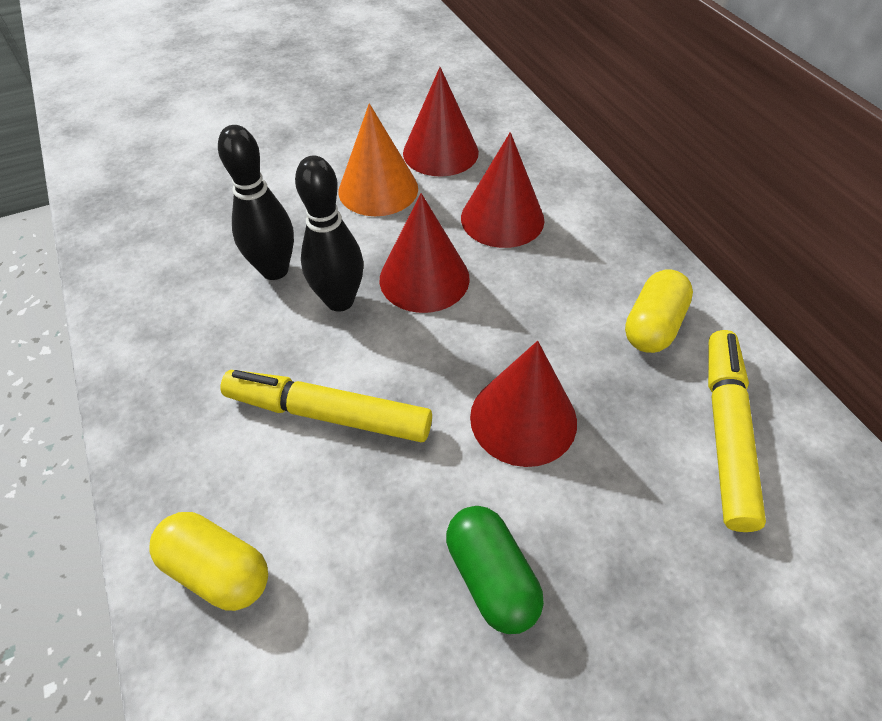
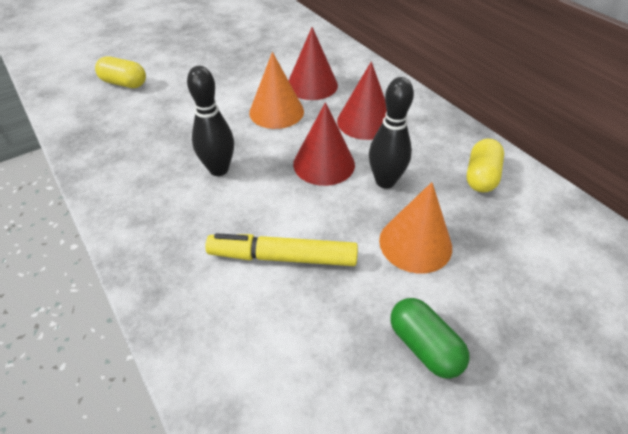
camera: 10 degrees left, 5 degrees down
yellow capsule [150,512,268,611] -> yellow capsule moved to [95,57,146,88]
black bowling pin [295,155,364,312] -> black bowling pin moved to [369,77,414,189]
red cone [470,341,577,467] -> orange cone [379,182,452,274]
yellow marker [708,330,766,532] -> none

